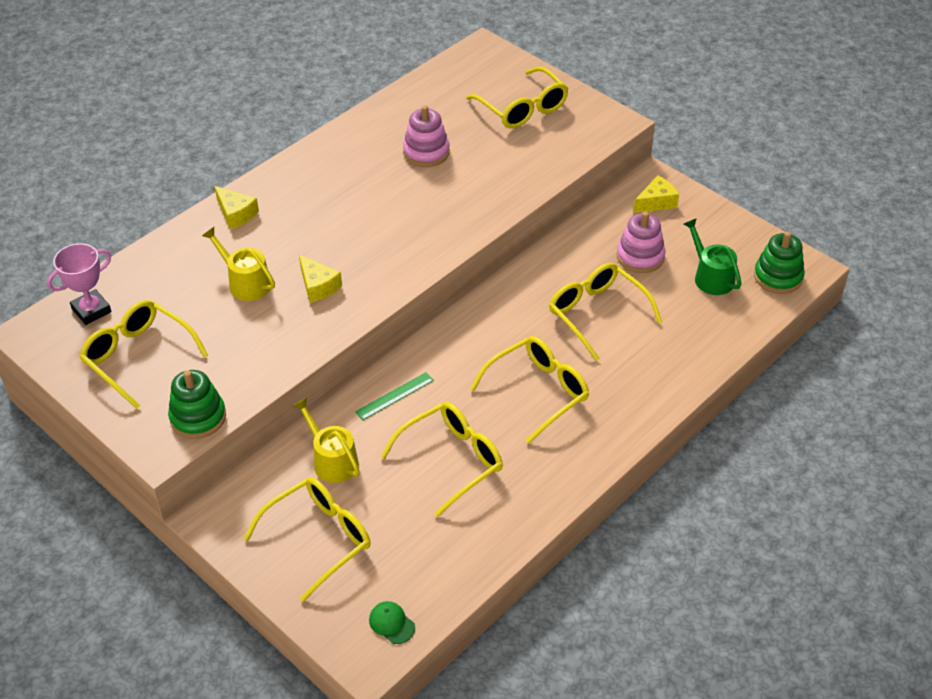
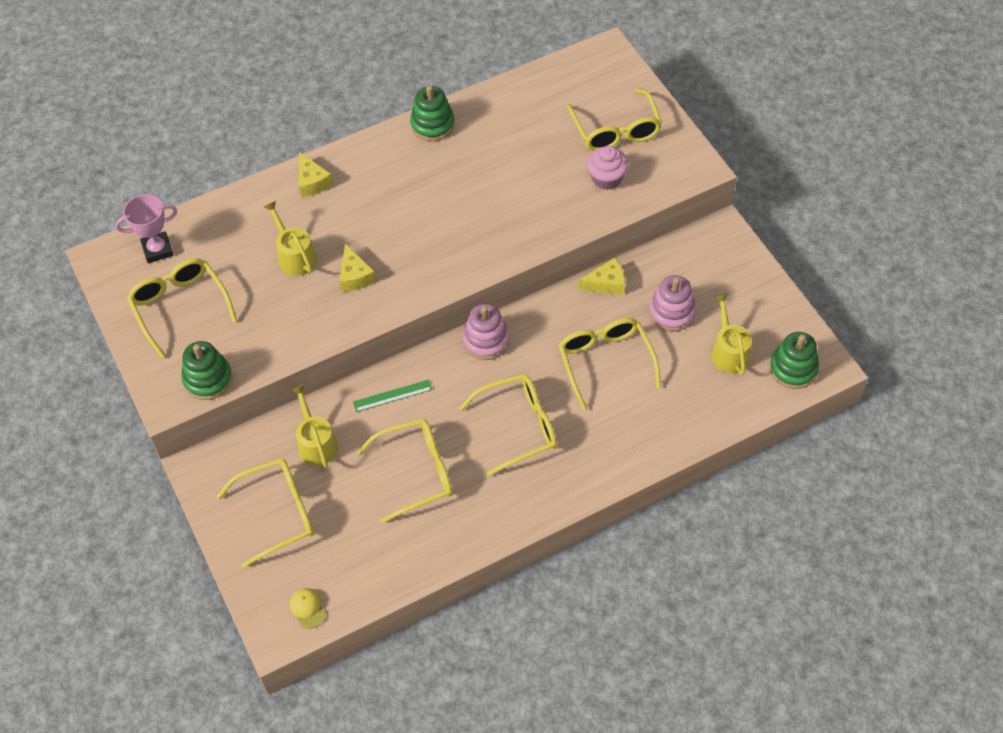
camera: 20 degrees right, 10 degrees up
green cap [369,601,415,644] -> yellow cap [290,588,326,629]
pink stacking toy [403,105,450,167] -> pink stacking toy moved to [462,304,510,360]
yellow cheese [633,175,679,213] -> yellow cheese moved to [579,258,625,295]
green watering can [684,218,741,295] -> yellow watering can [711,293,752,375]
none -> green stacking toy [410,86,455,141]
none -> pink cupcake [587,146,629,190]

